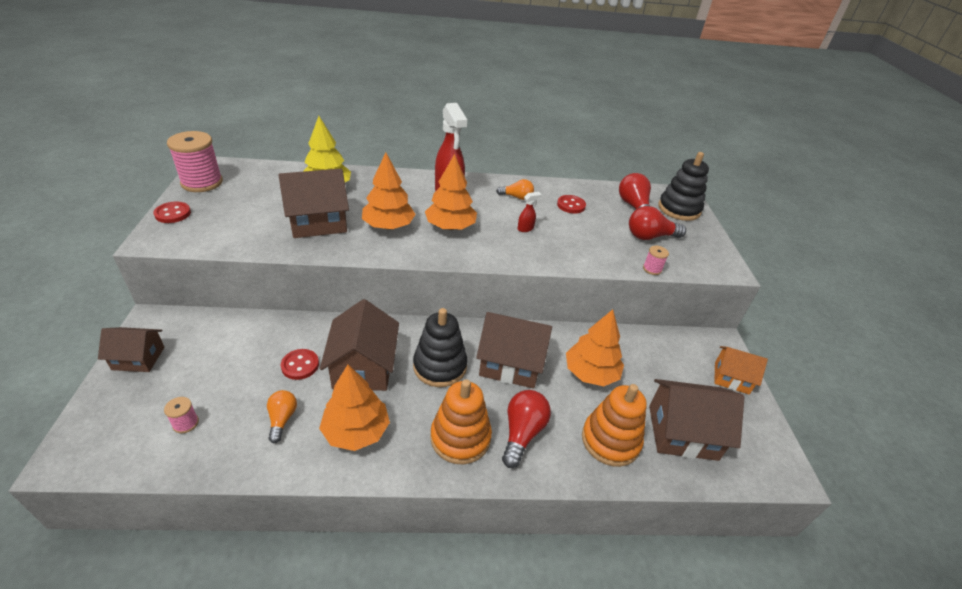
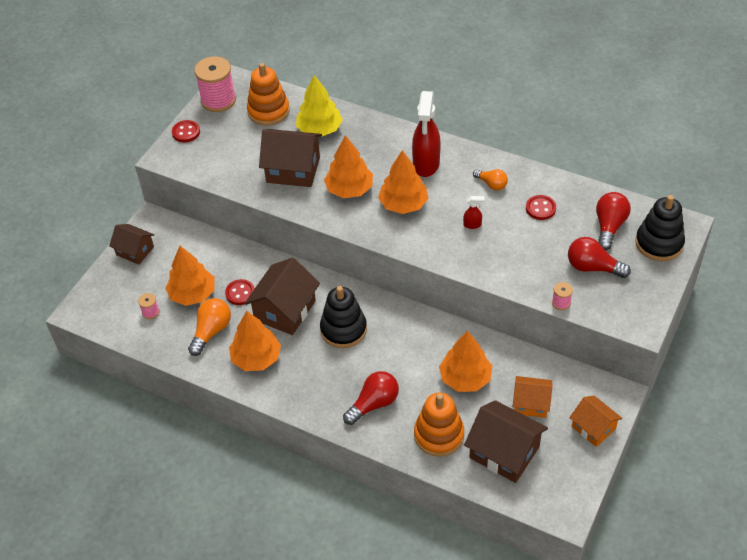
camera: 35 degrees right, 10 degrees up
orange light bulb [267,390,297,443] -> orange light bulb [188,298,231,356], size x1.55
orange stacking toy [430,379,492,465] -> orange stacking toy moved to [247,63,289,126]
brown house [476,312,552,389] -> none
none -> orange tree [165,246,214,306]
none -> orange house [513,376,552,418]

